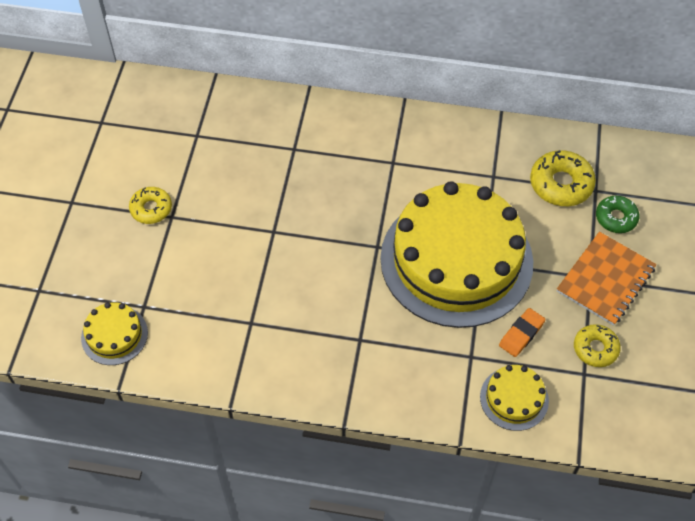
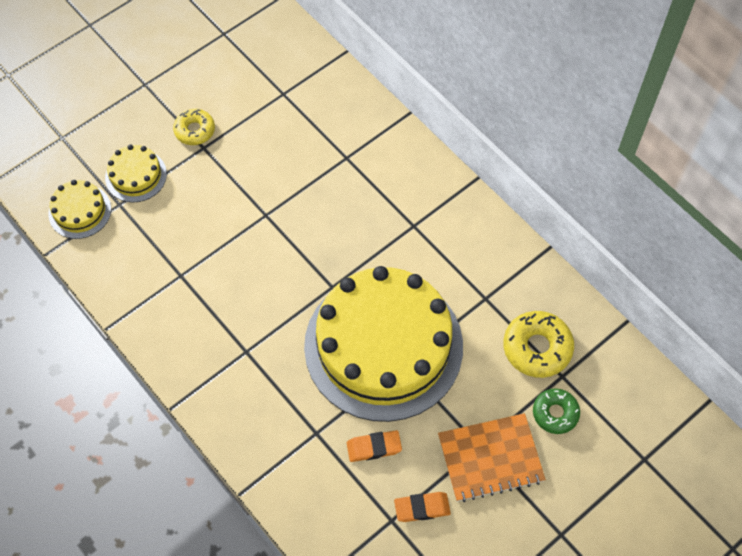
camera: 40 degrees right, 5 degrees up
yellow cake [480,365,549,431] -> yellow cake moved to [105,144,167,202]
yellow donut [574,324,621,367] -> orange eraser [394,492,451,522]

